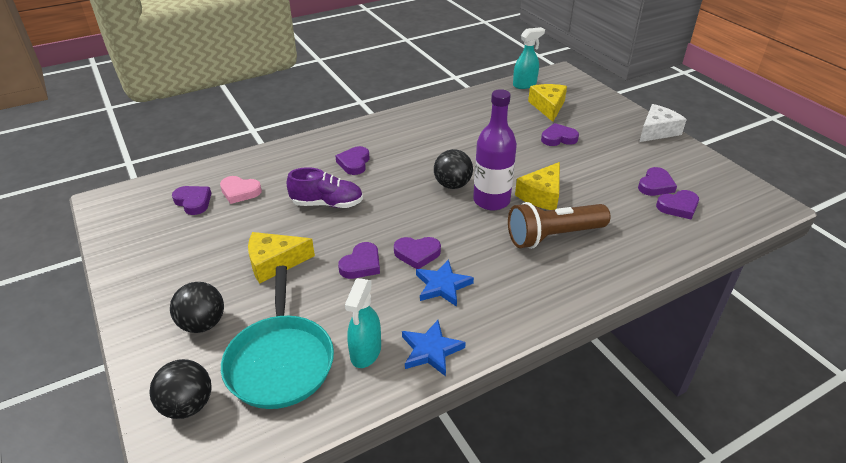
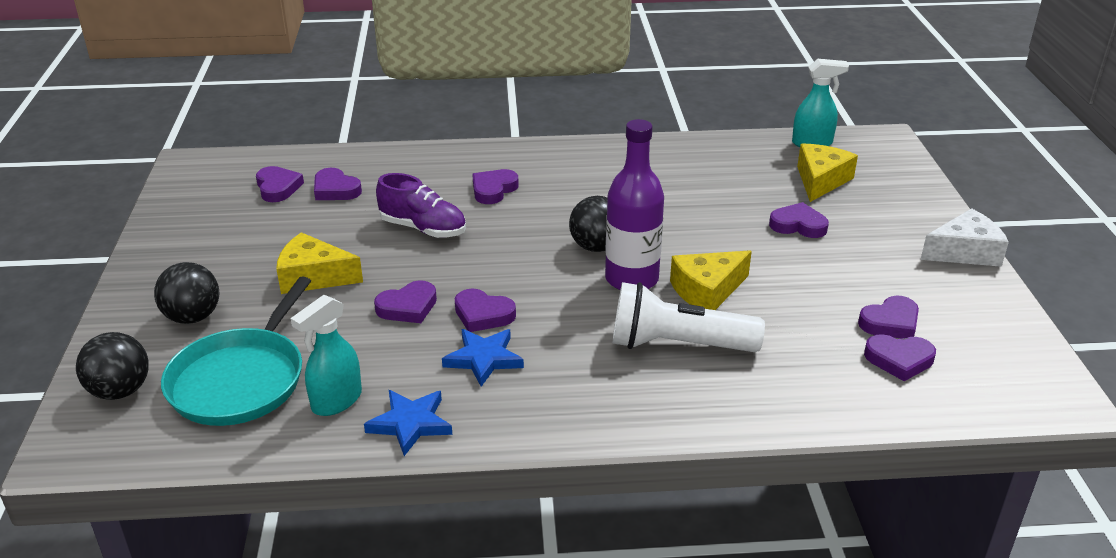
camera: 25 degrees right, 5 degrees down
pink heart [220,176,262,204] -> purple heart [314,168,362,200]
brown flashlight [508,202,611,249] -> white flashlight [613,282,765,352]

